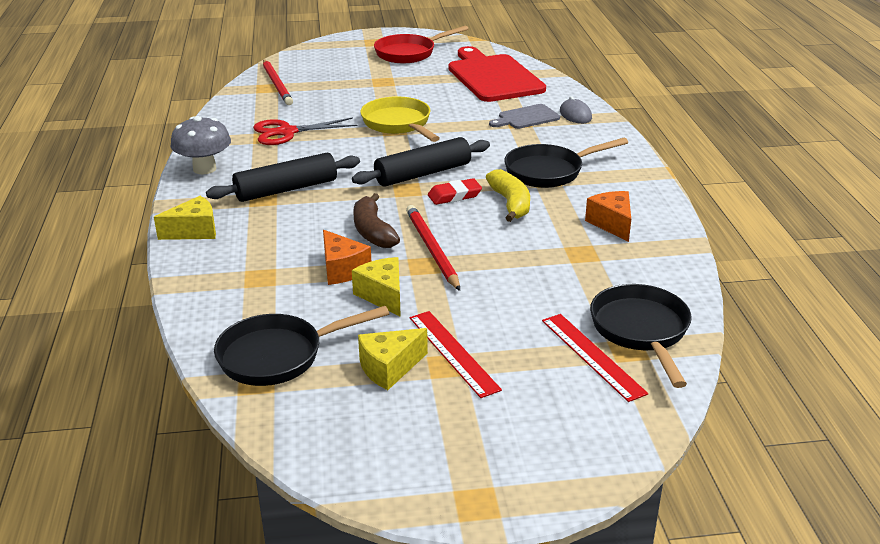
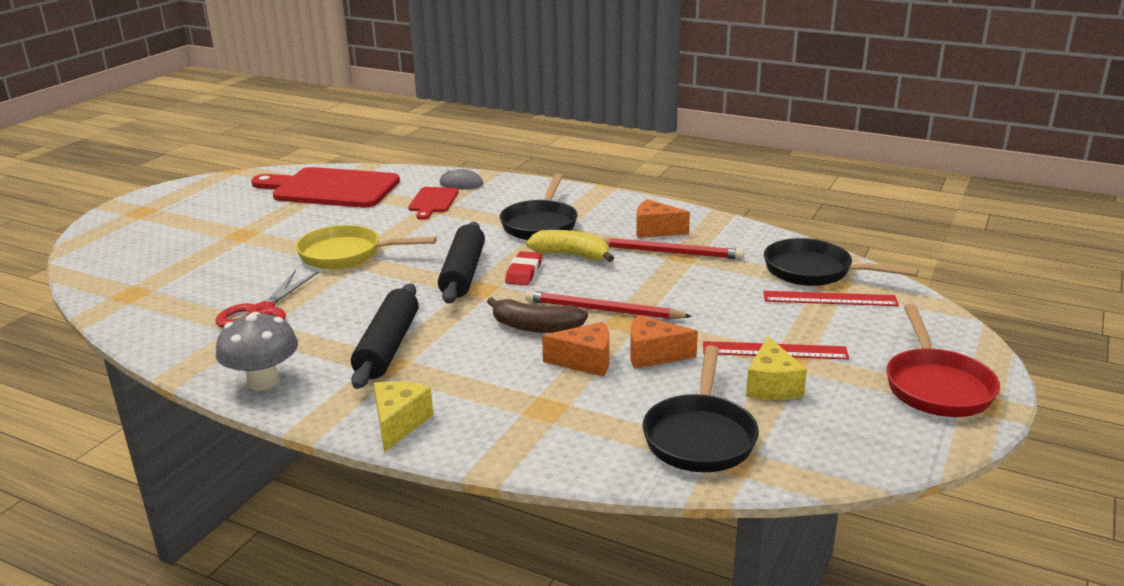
camera: 55 degrees left, 5 degrees down
red pencil [263,59,293,105] -> red pencil moved to [602,238,744,259]
yellow cheese [352,257,401,317] -> orange cheese [630,315,698,369]
red pan [374,26,468,63] -> red pan moved to [886,304,1000,417]
grey cutting board [489,104,560,129] -> red cutting board [408,187,459,220]

